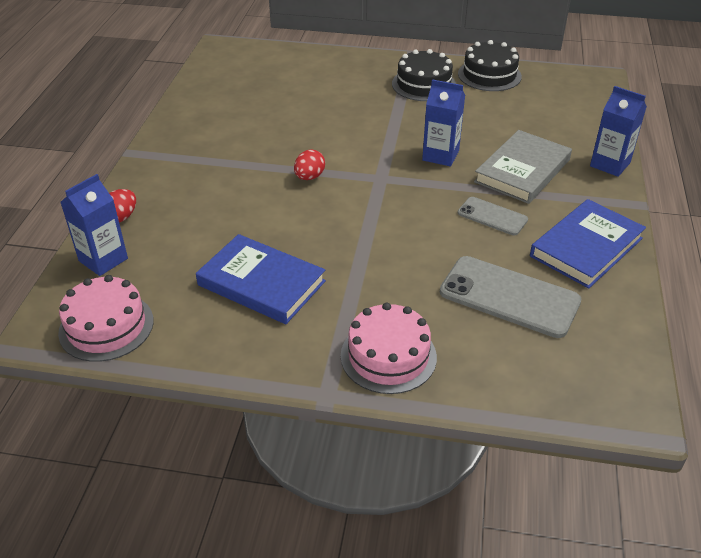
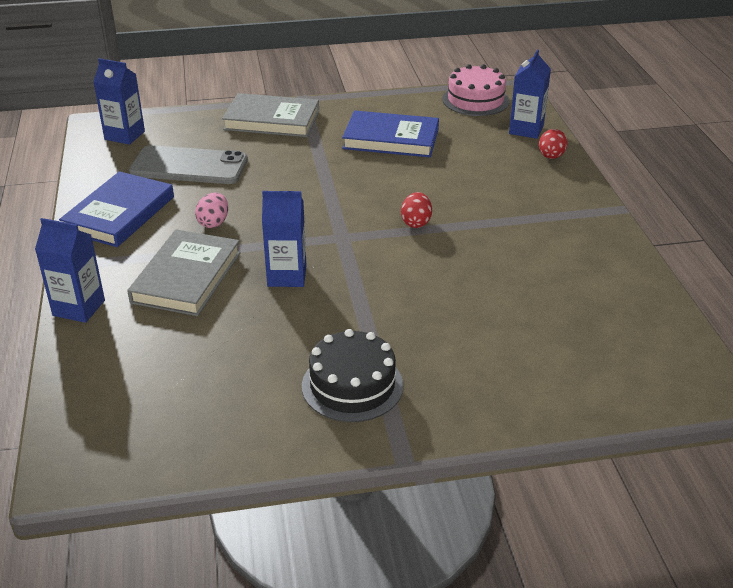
camera: 160 degrees right, 5 degrees down
pink cake [341,303,437,394] -> grey book [222,93,319,137]
black cake [458,40,522,91] -> none
grey phone [458,197,528,236] -> pink egg [195,193,228,228]
none -> blue carton [93,58,145,145]

